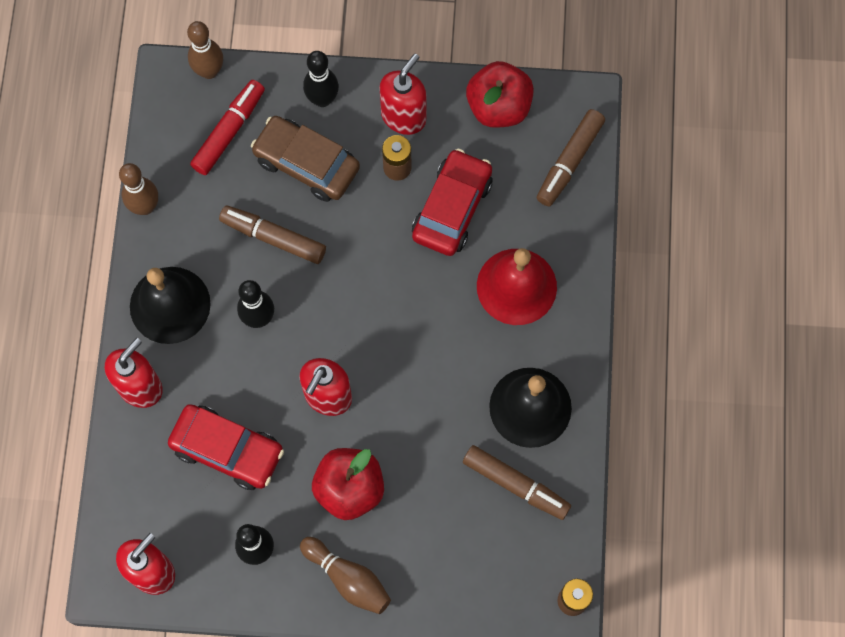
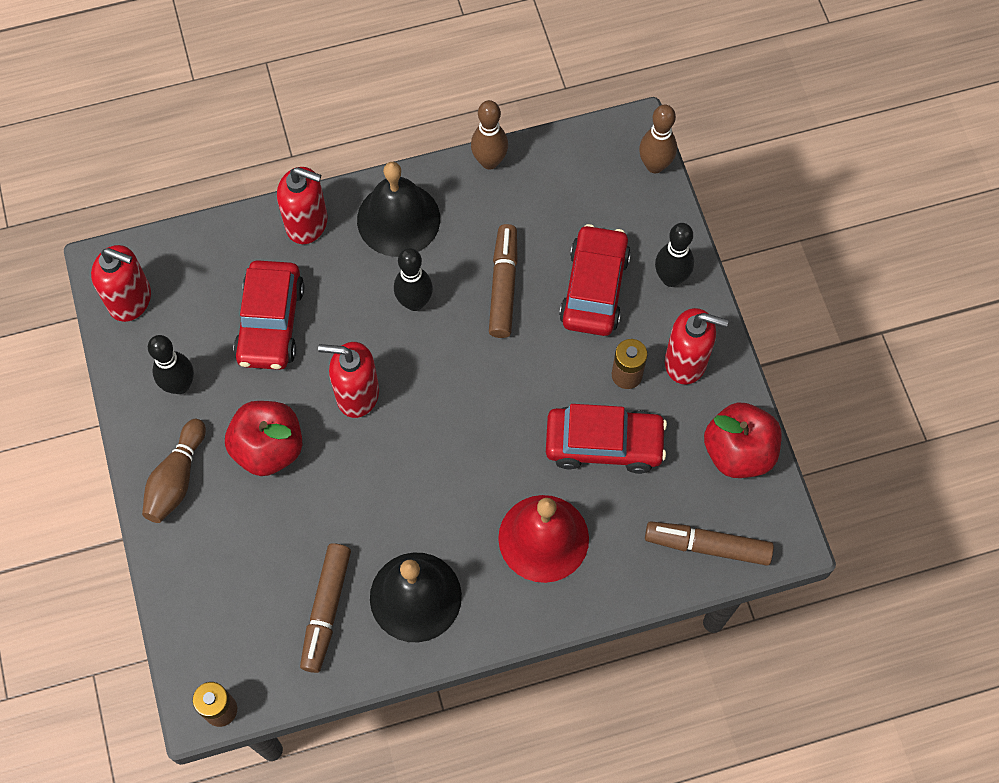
camera: 70 degrees right, 5 degrees down
red marker [190,80,265,175] -> none
brown car [251,116,360,202] -> red car [559,224,631,336]

